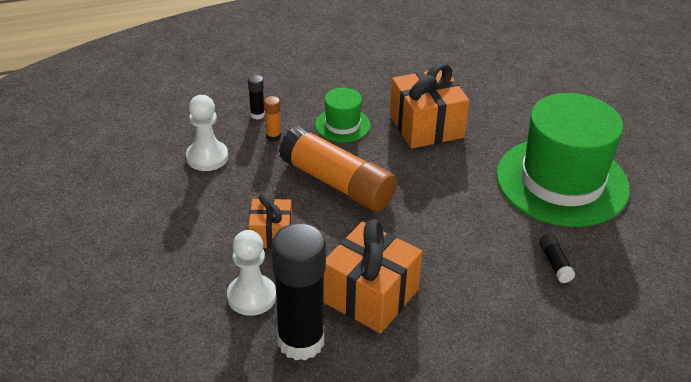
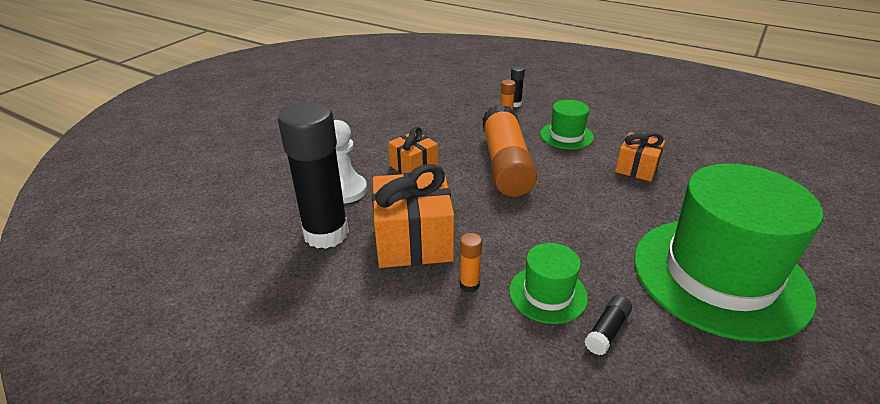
camera: 50 degrees right, 5 degrees down
white pawn [186,95,228,171] -> none
orange gift [390,63,469,149] -> orange gift [615,132,665,182], size x0.59
none -> orange glue stick [460,233,482,293]
none -> green hat [509,243,588,324]

